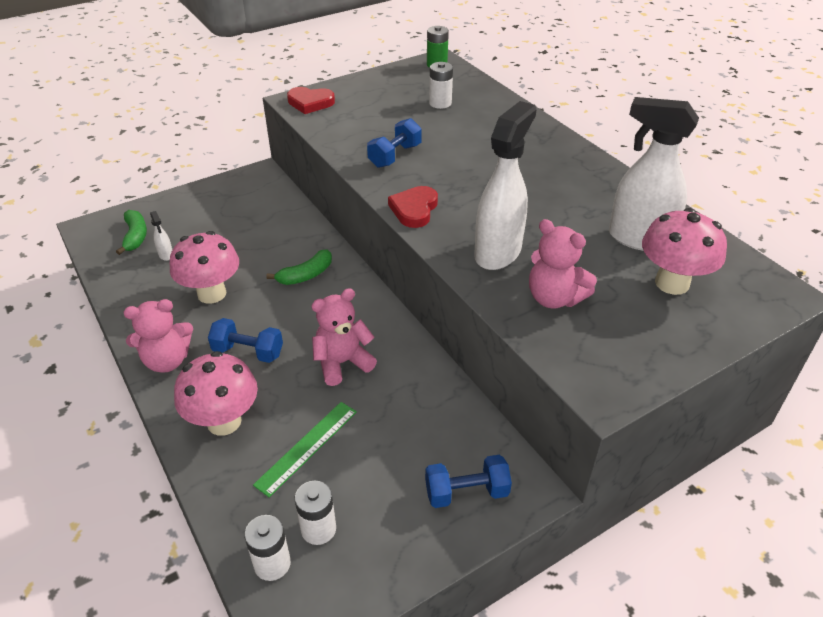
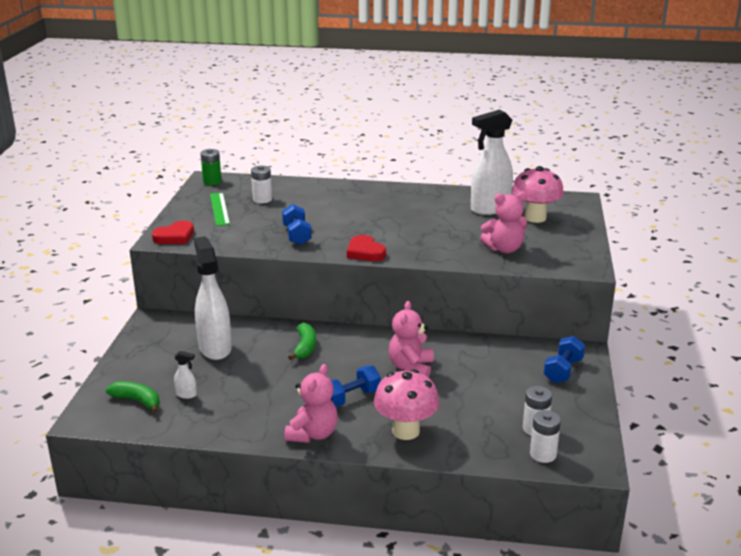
camera: 50 degrees left, 15 degrees down
pink mushroom [170,231,239,304] -> none
green ruler [253,402,357,497] -> green ruler moved to [210,193,230,226]
white spray bottle [474,101,537,270] -> white spray bottle moved to [194,236,232,360]

